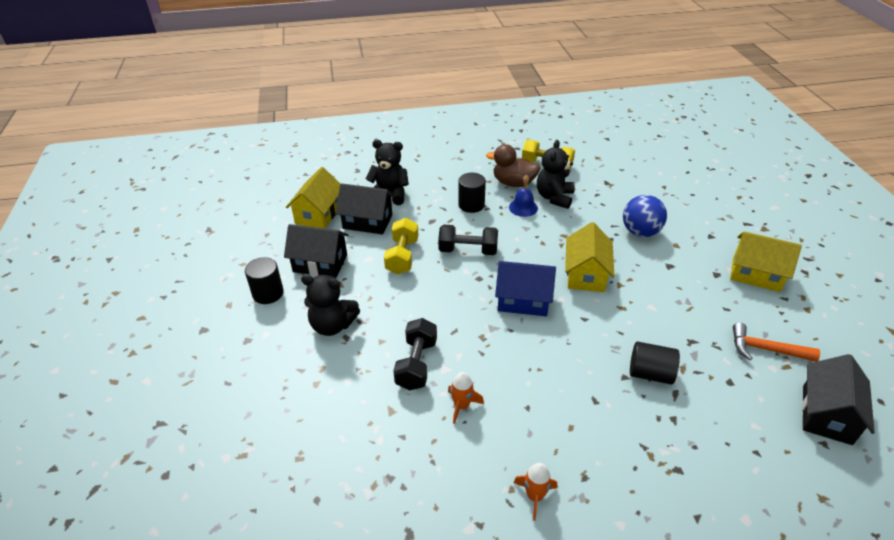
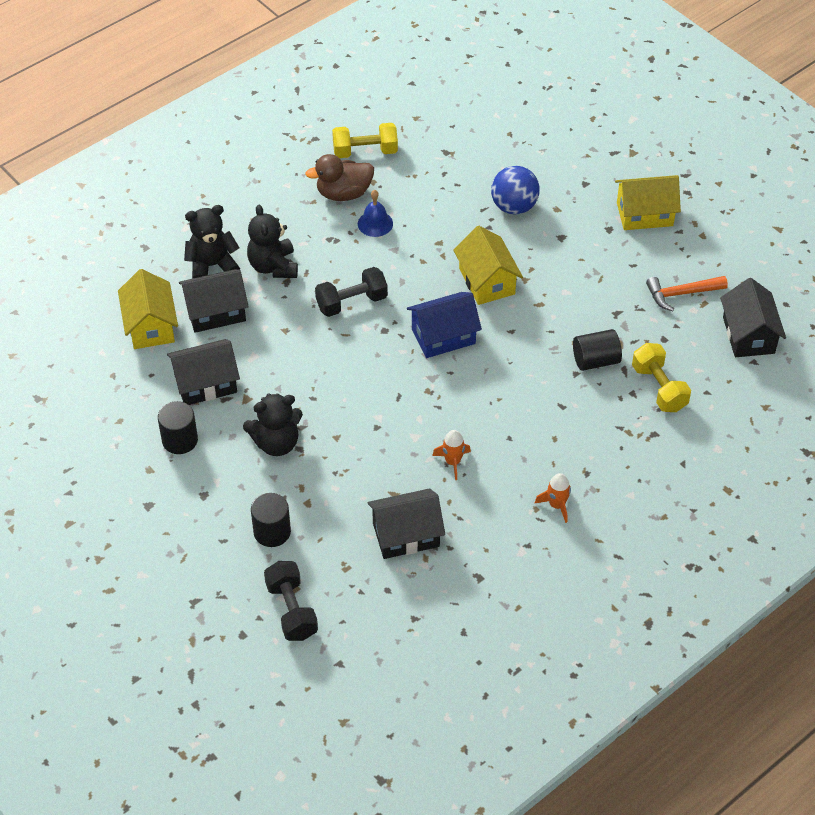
camera: 30 degrees left, 10 degrees up
yellow dumbbell [384,218,418,275] -> yellow dumbbell moved to [632,343,691,412]
black dumbbell [393,318,437,391] -> black dumbbell moved to [264,561,318,641]
black cylinder [458,173,486,213] -> black cylinder moved to [251,493,291,547]
black teddy bear [537,140,575,209] -> black teddy bear moved to [247,205,298,278]
none -> black house [368,488,445,559]

